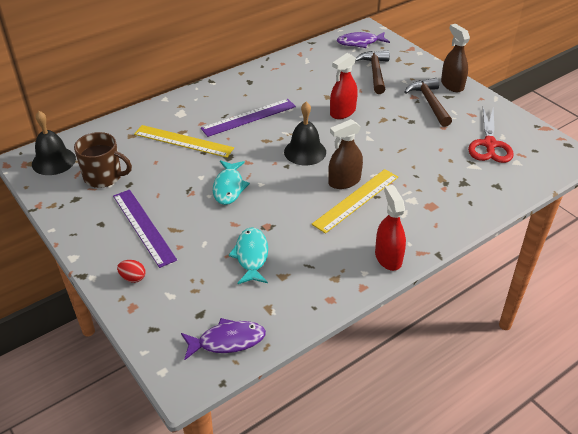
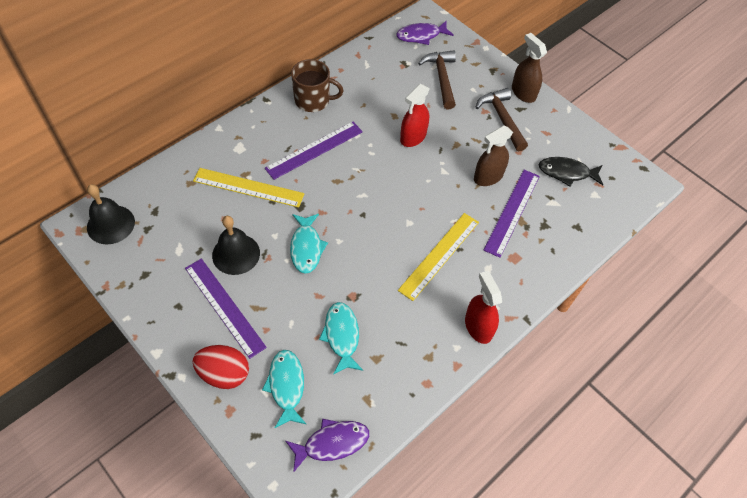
camera: 10 degrees left, 15 degrees up
brown mug [74,132,132,188] -> brown mug moved to [291,59,344,112]
red egg [117,260,146,283] -> red egg [192,345,249,389], size x1.86
black bell [284,102,326,165] -> black bell moved to [212,216,260,275]
brown spray bottle [328,119,363,189] -> brown spray bottle moved to [474,125,513,186]
red scissors [468,108,514,163] -> black fish [539,157,603,187]
none -> turquoise fish [262,350,306,428]
none -> purple ruler [484,170,540,258]

